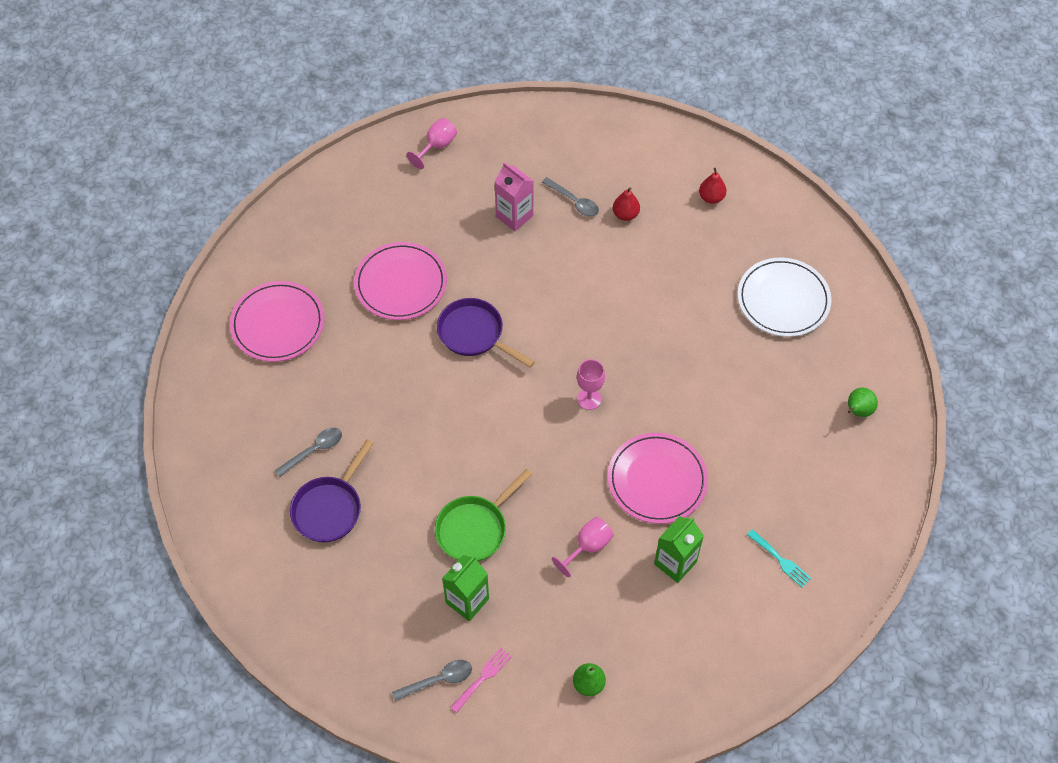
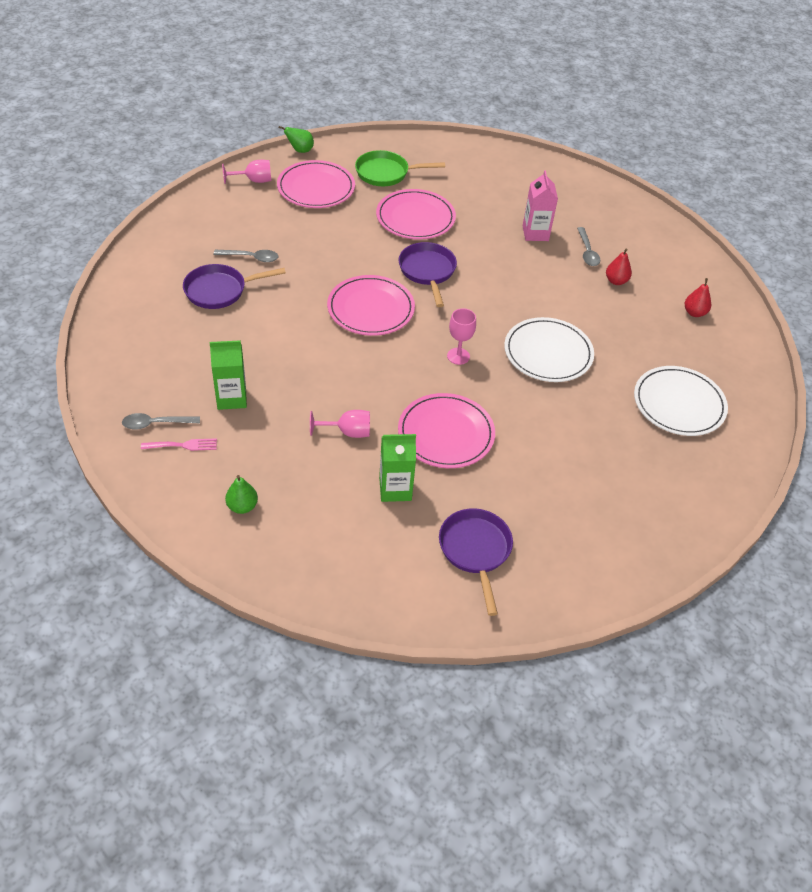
camera: 40 degrees right, 10 degrees down
grey spoon [392,660,472,701] -> grey spoon turned 150 degrees clockwise [122,413,200,430]
pink goblet [406,118,457,169] -> pink goblet moved to [222,160,271,184]
green pan [435,469,532,561] -> green pan moved to [355,150,445,186]
turquoise fork [747,529,811,588] -> purple pan [439,509,513,616]
green pear [848,388,878,417] -> green pear moved to [279,126,314,153]
none -> pink plate [327,275,415,336]
none -> white plate [504,317,594,382]

